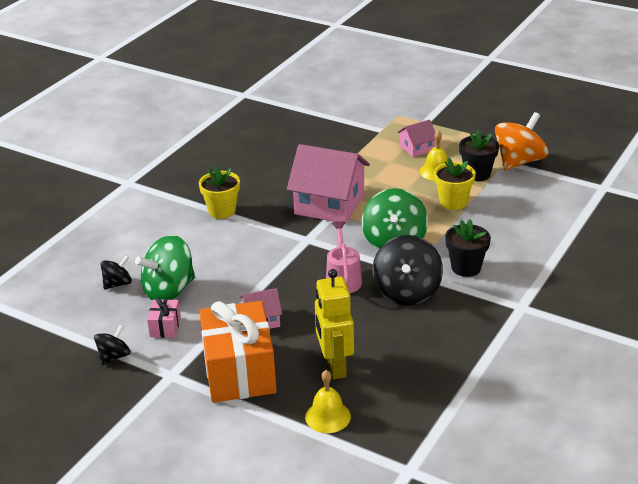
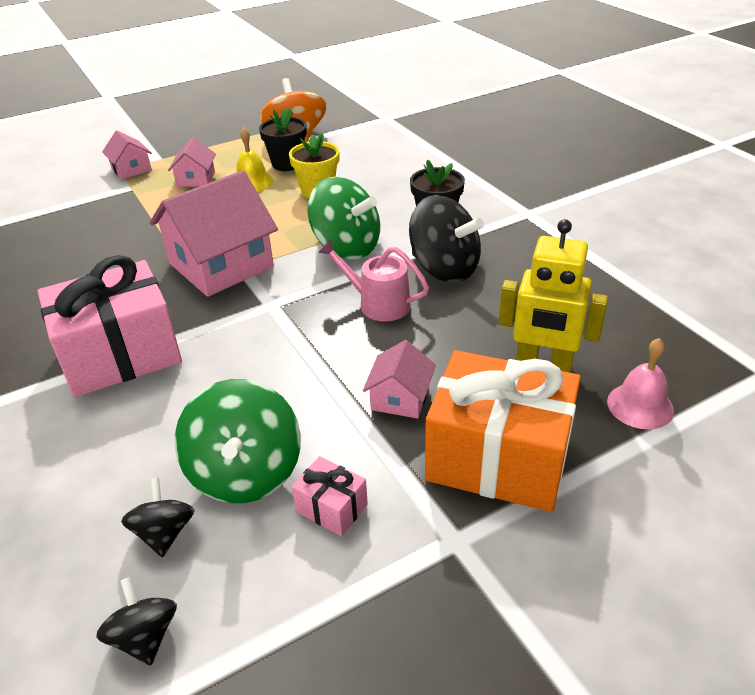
camera: 60 degrees left, 5 degrees up
black spinning top [94,325,131,365] -> black spinning top moved to [96,577,177,665]
yellow flower pot [199,166,240,219] -> pink gift [38,255,182,397]
yellow bell [305,370,351,433] -> pink bell [607,338,674,429]
none -> pink house [102,130,152,179]

